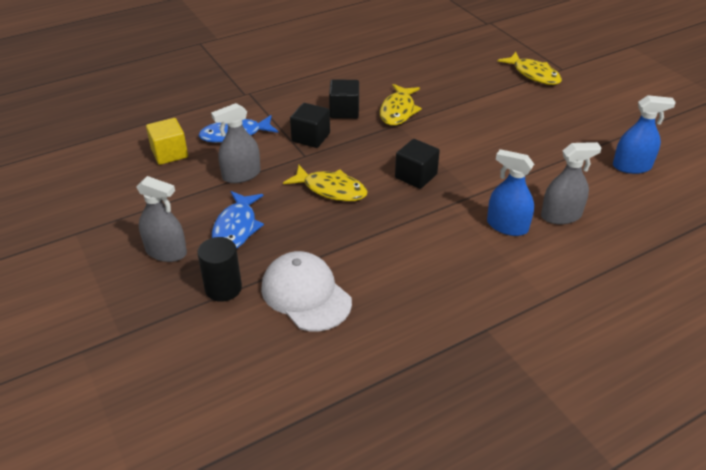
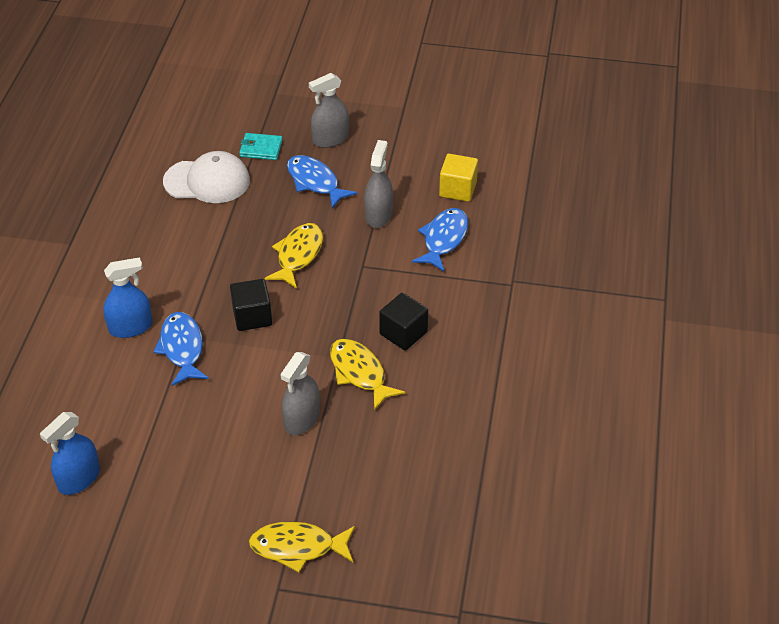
camera: 130 degrees right, 5 degrees up
black cylinder [198,237,242,302] -> turquoise wallet [239,133,282,160]
yellow fish [283,165,368,201] -> yellow fish turned 135 degrees clockwise [264,223,323,289]
black cube [290,103,330,148] -> none
grey spray bottle [541,142,602,224] -> grey spray bottle moved to [280,352,320,435]
none -> blue fish [153,312,209,386]

